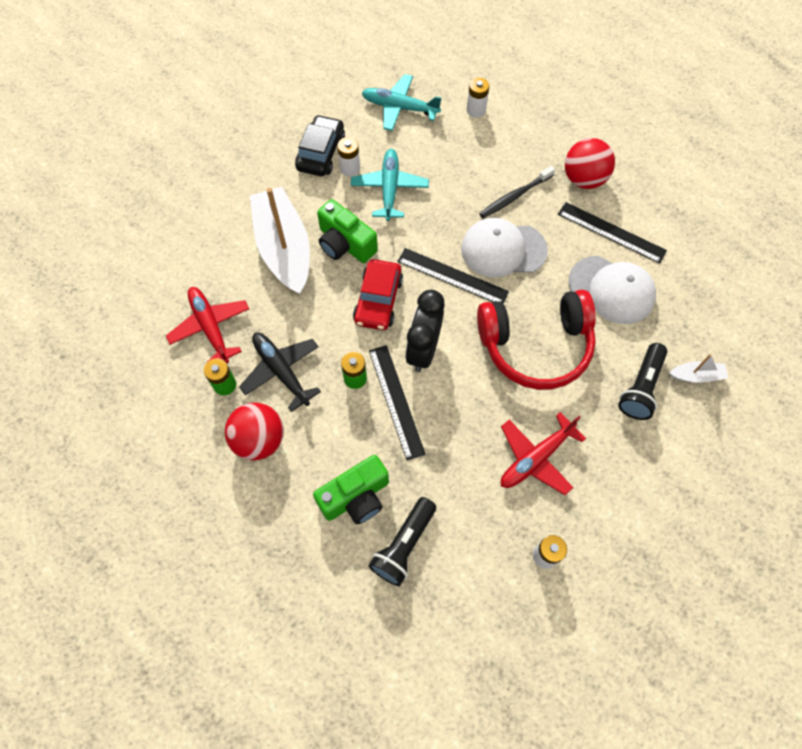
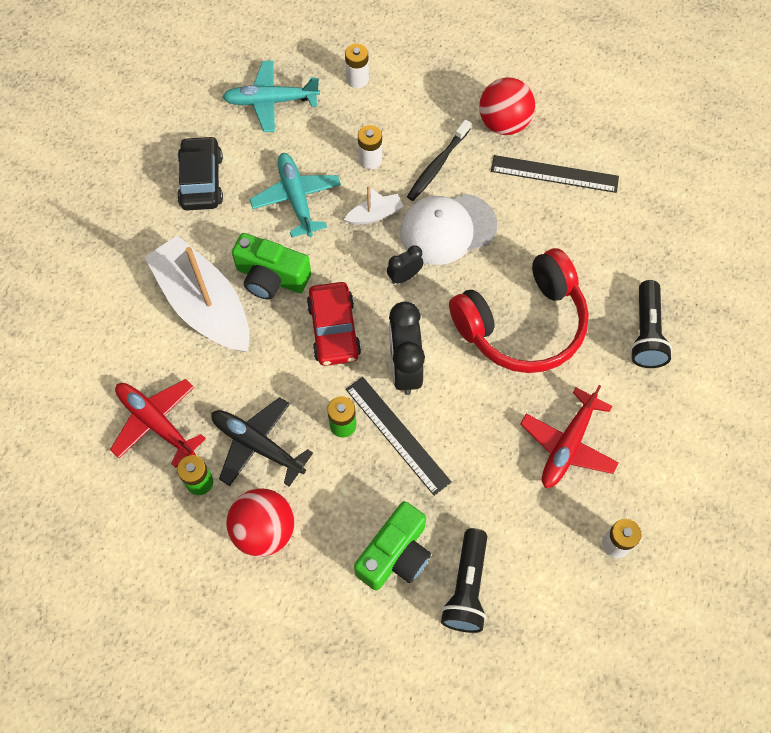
camera: 20 degrees left, 0 degrees up
white battery [337,137,360,177] -> white battery moved to [358,125,382,169]
black ruler [397,248,509,303] -> black clock [387,245,424,284]
white cap [569,256,656,324] -> none
white boat [669,354,728,383] -> white boat moved to [344,186,404,225]

